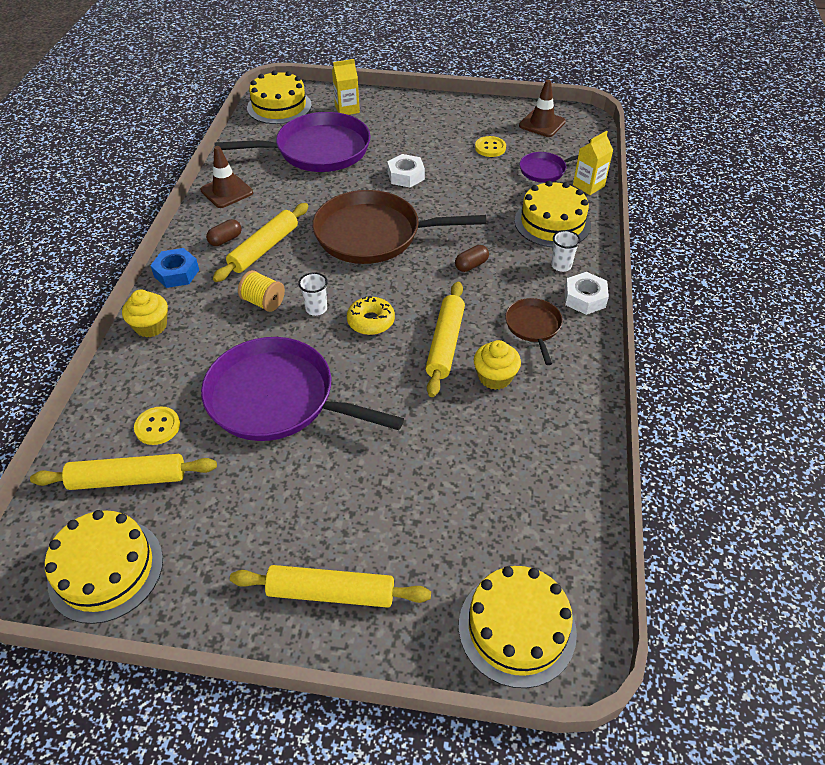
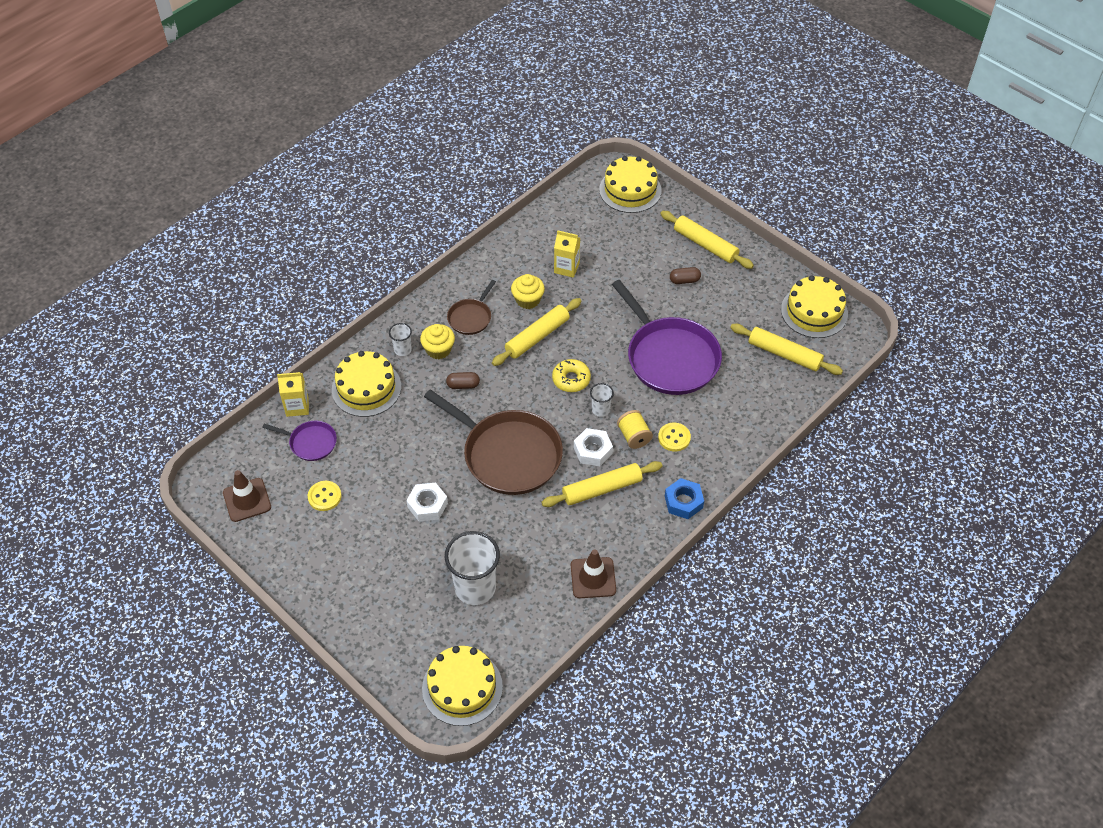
camera: 145 degrees left, 5 degrees up
yellow cupcake [122,290,168,337] -> yellow cupcake moved to [420,324,455,359]
yellow button [134,406,180,445] -> yellow button moved to [658,423,691,451]
brown capsule [206,219,242,246] -> brown capsule moved to [670,267,701,284]
purple pan [214,112,371,172] -> white cup [445,531,500,605]
yellow carton [332,59,360,115] -> yellow carton moved to [554,230,580,278]
white nut [565,272,609,315] -> white nut moved to [574,428,613,466]

